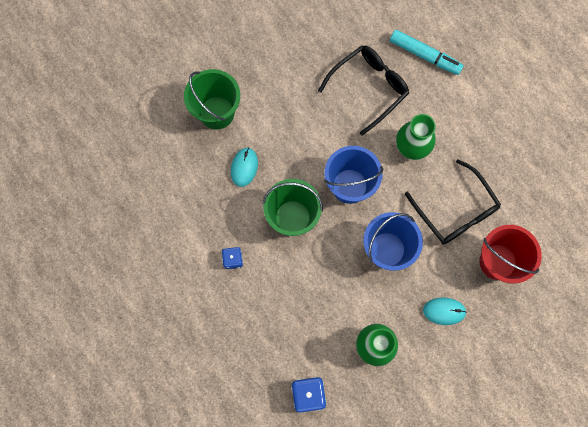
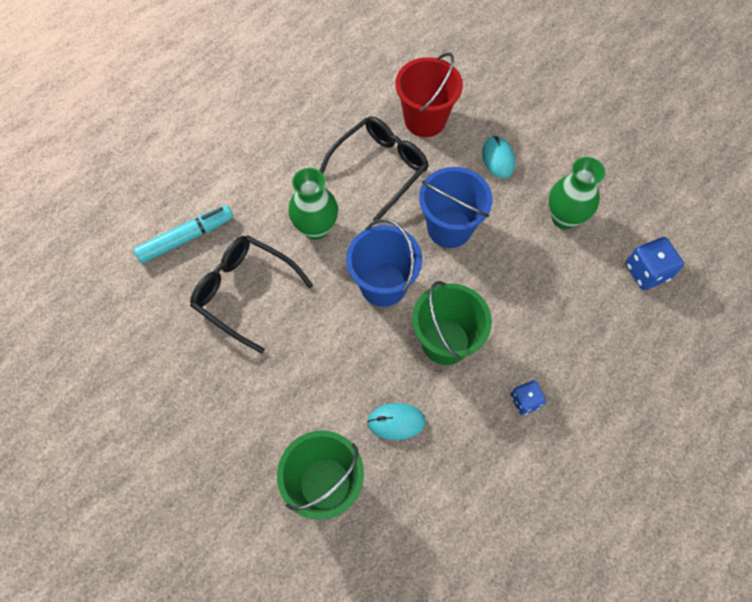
camera: 105 degrees left, 10 degrees down
turquoise marker [390,30,464,75] -> turquoise marker turned 45 degrees clockwise [133,205,233,263]

